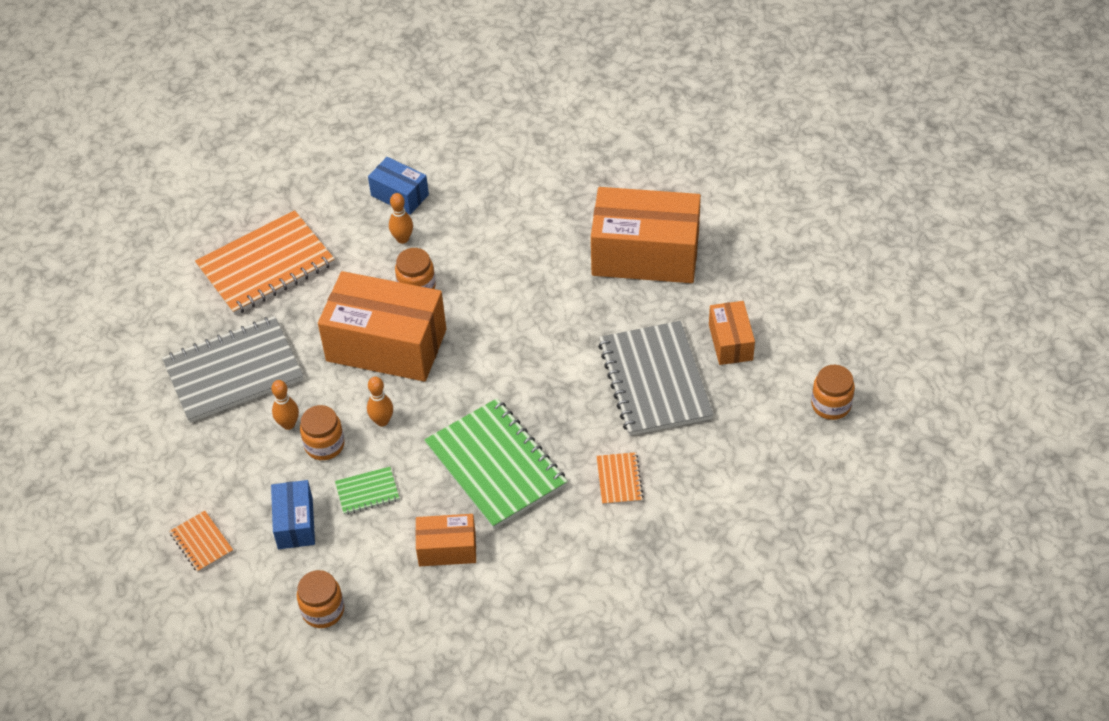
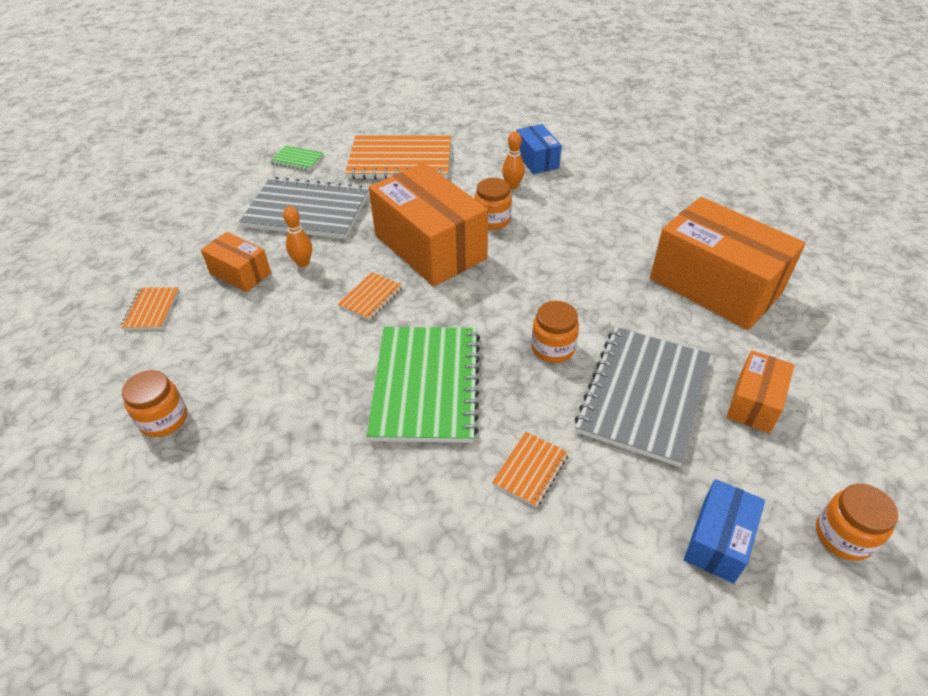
camera: 35 degrees right, 5 degrees down
blue box [271,480,315,549] -> blue box moved to [684,479,765,584]
orange jar [300,405,345,460] -> orange jar moved to [531,301,579,363]
green notebook [335,467,400,515] -> green notebook moved to [270,145,324,171]
orange bowling pin [367,377,393,427] -> orange notebook [338,272,403,321]
orange box [415,514,476,566] -> orange box moved to [201,232,271,292]

